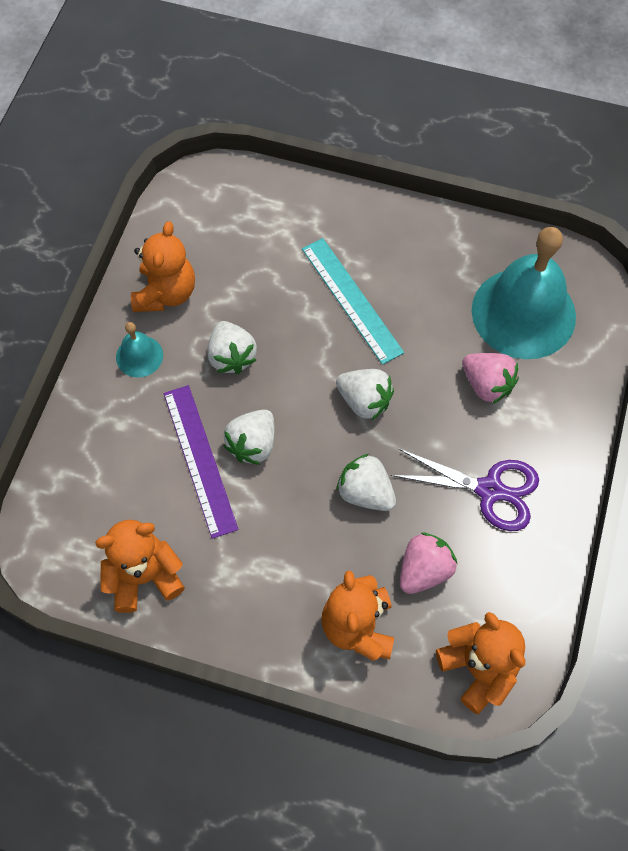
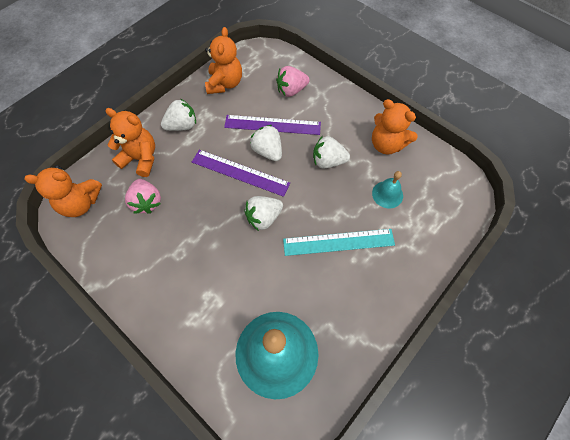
camera: 115 degrees right, 0 degrees up
turquoise bell [116,322,163,377] -> turquoise bell moved to [372,171,403,209]
white strawberry [336,454,396,511] -> white strawberry moved to [161,98,196,131]
purple scissors [391,449,539,531] -> none
pink strawberry [462,353,519,404] -> pink strawberry moved to [276,66,309,97]
none -> purple ruler [192,150,290,197]

